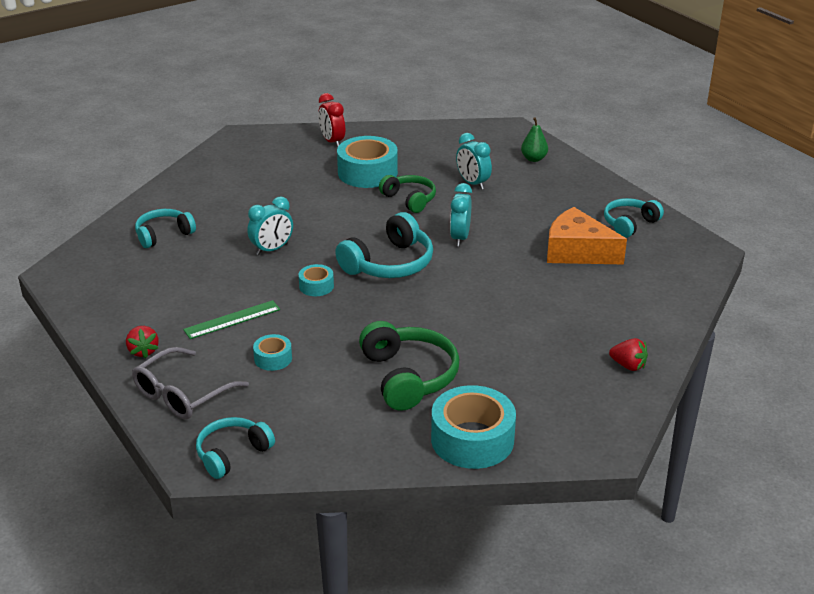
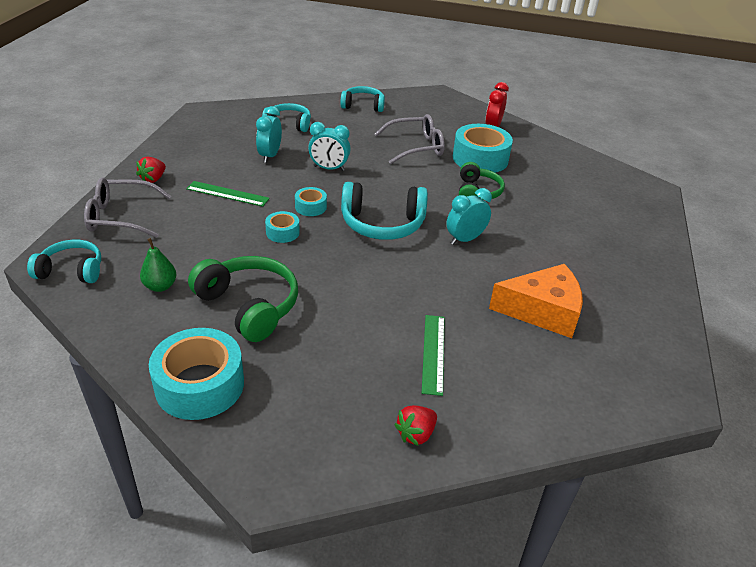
camera: 45 degrees right, 5 degrees up
turquoise tape [253,334,292,371] -> turquoise tape moved to [265,211,300,243]
green headphones [359,321,459,411] -> green headphones turned 75 degrees counterclockwise [188,256,298,342]
turquoise clock [456,133,492,190] -> turquoise clock moved to [256,106,282,163]
green pear [521,117,548,162] -> green pear moved to [140,238,176,292]
orange cheese [547,207,627,265] -> orange cheese turned 105 degrees clockwise [489,264,583,338]
turquoise headphones [604,198,664,238] -> turquoise headphones moved to [340,86,385,112]
red strawberry [609,338,648,371] -> red strawberry turned 60 degrees clockwise [394,405,437,446]
none -> grey glasses [375,114,445,164]
none -> green ruler [422,315,445,396]

